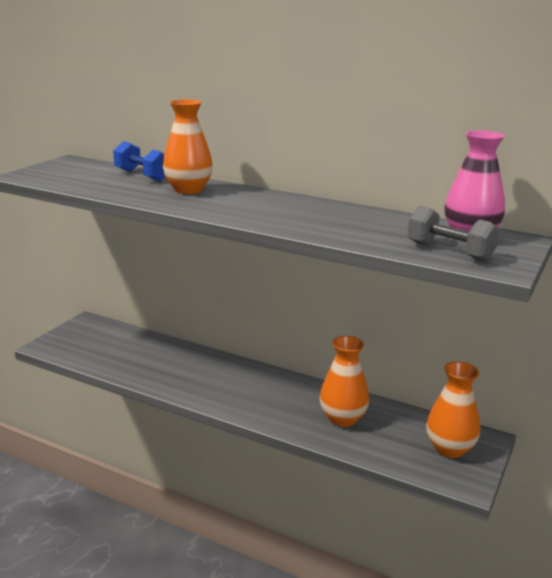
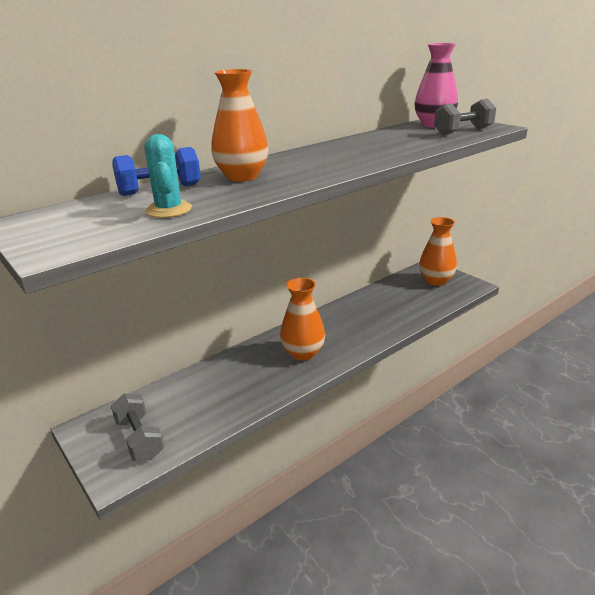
camera: 65 degrees left, 5 degrees up
orange vase [320,336,369,427] -> orange vase moved to [280,278,325,361]
none -> grey dumbbell [111,393,164,460]
none -> turquoise cactus [145,134,192,218]

